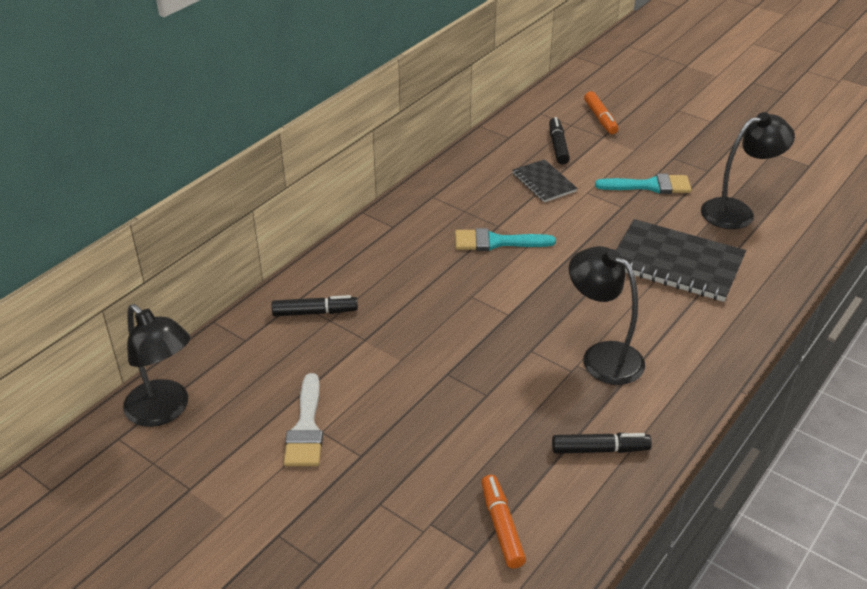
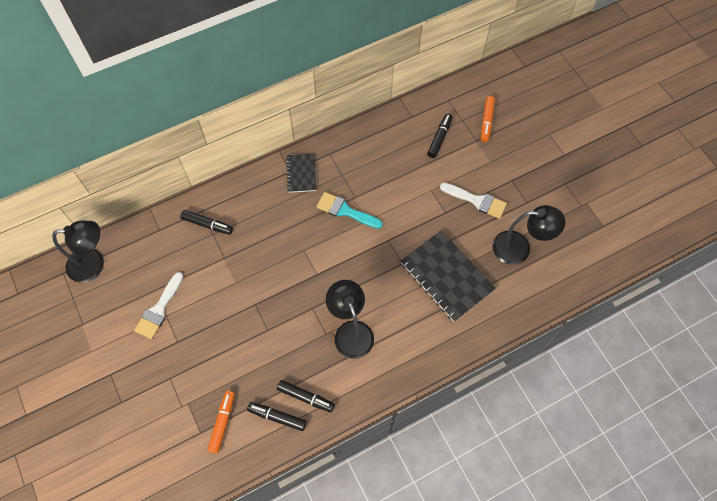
camera: 25 degrees right, 25 degrees up
black lamp [123,304,190,427] -> black lamp turned 75 degrees counterclockwise [52,221,104,283]
black notebook [512,159,577,202] -> black notebook moved to [286,154,317,193]
turquoise brush [595,174,691,194] -> white brush [440,183,507,219]
none -> black marker [247,402,307,431]

